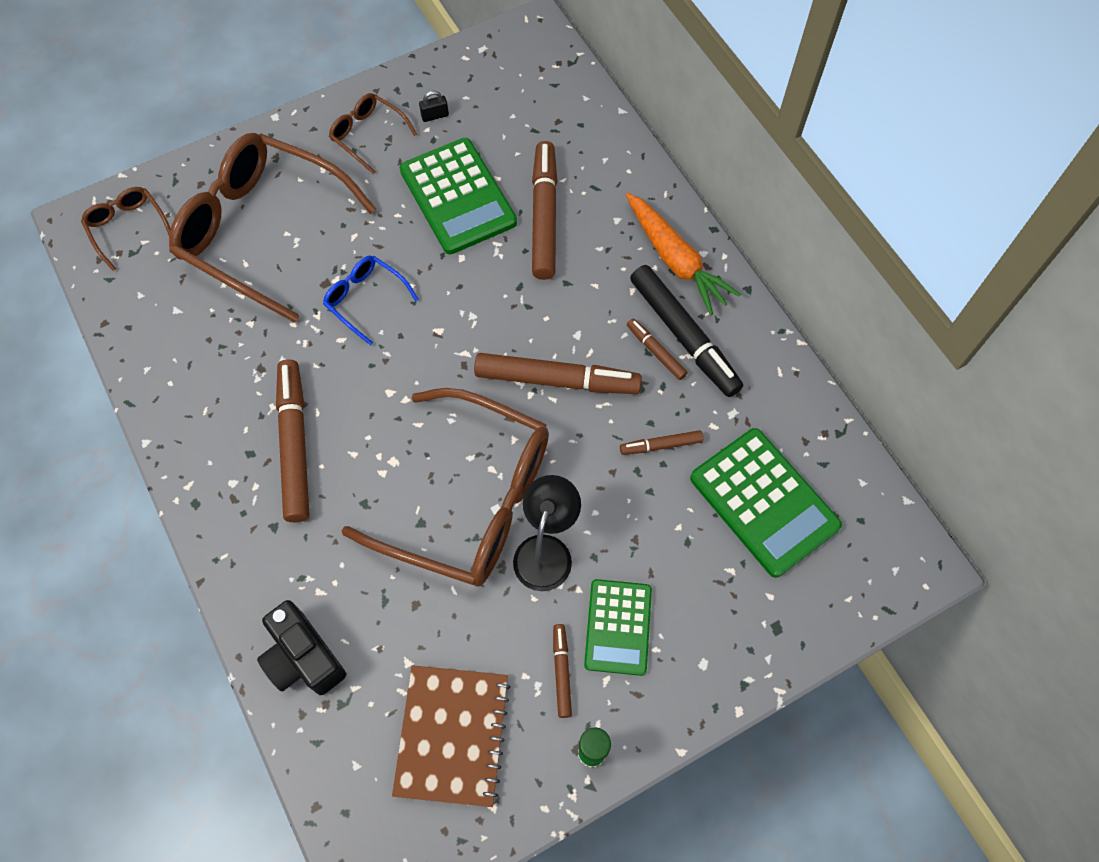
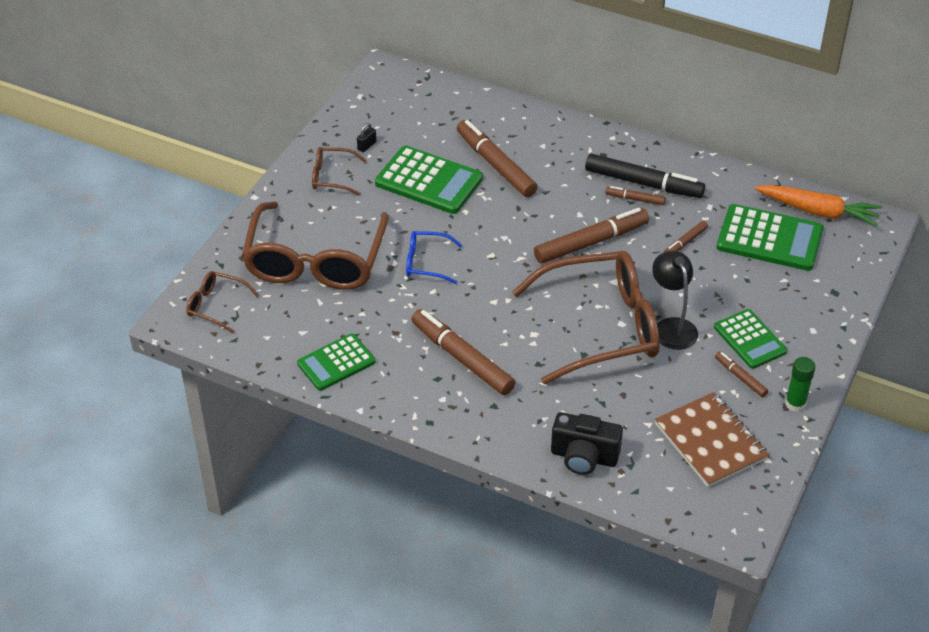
camera: 35 degrees left, 20 degrees down
brown glasses [169,133,376,323] -> brown glasses turned 75 degrees counterclockwise [242,202,389,290]
orange carrot [626,193,741,315] -> orange carrot moved to [755,185,882,227]
none -> green calculator [297,334,376,391]

